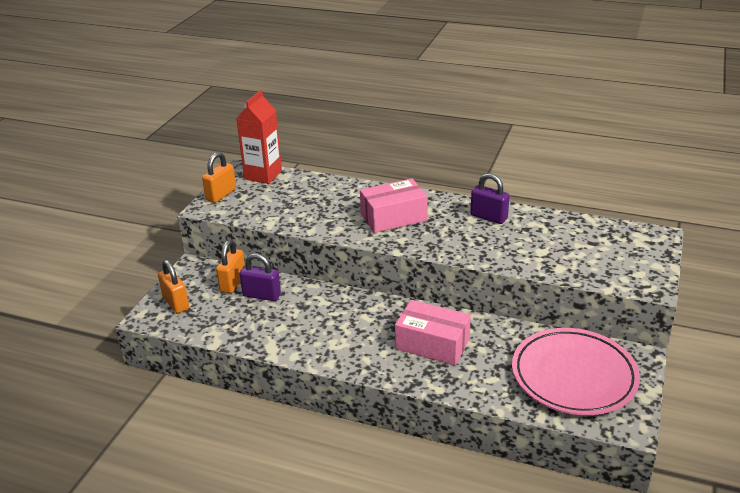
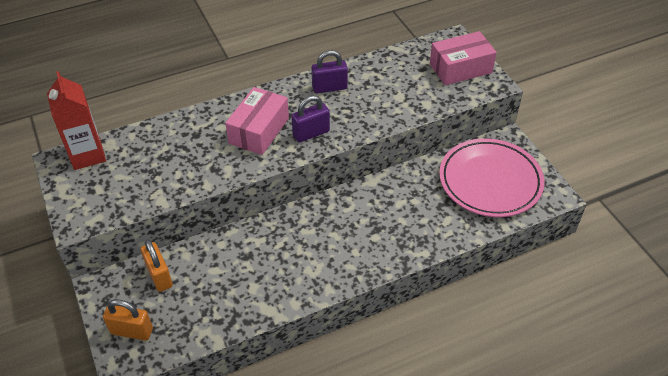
camera: 45 degrees left, 15 degrees up
orange padlock [202,152,236,203] -> none
purple padlock [240,253,281,301] -> purple padlock moved to [291,95,330,143]
pink box [395,300,471,365] -> pink box moved to [430,31,497,85]

